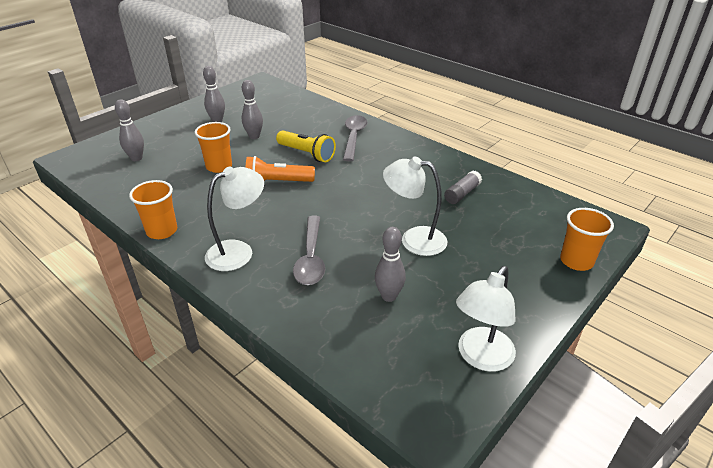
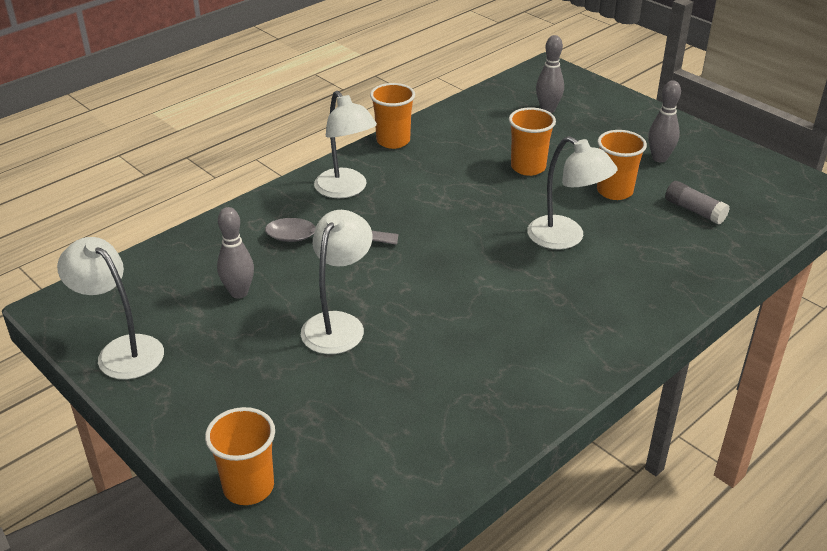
camera: 95 degrees right, 0 degrees up
grey bowling pin [242,80,263,139] -> orange cup [597,130,647,200]
orange flashlight [246,156,315,182] -> none
yellow flashlight [276,130,336,162] -> white lamp [527,136,618,250]
grey spoon [343,115,367,162] -> none
grey glue stick [444,171,482,204] -> grey glue stick moved to [665,181,730,225]

